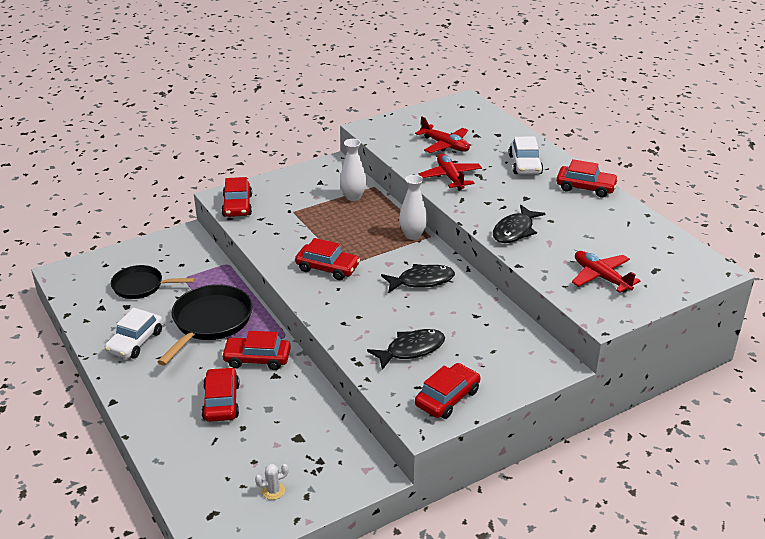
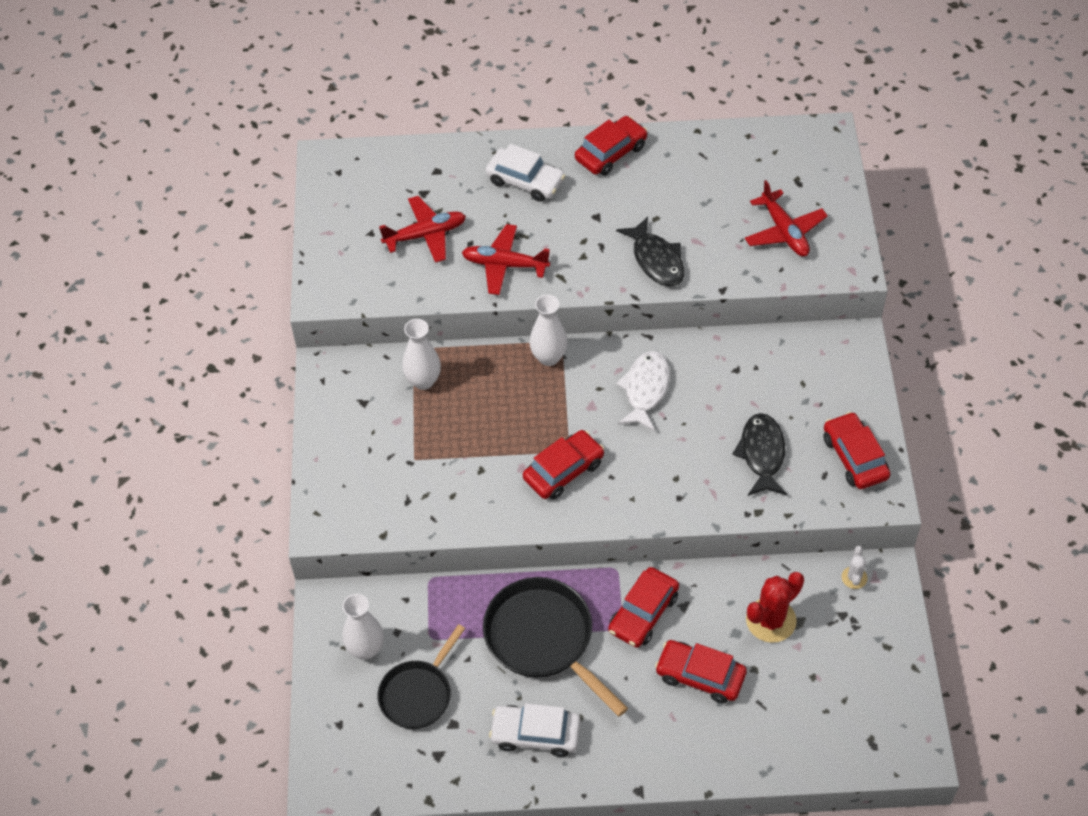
camera: 60 degrees left, 20 degrees up
white car [105,308,163,359] -> white car turned 135 degrees clockwise [489,704,581,757]
red car [221,177,252,217] -> none
white cactus [255,464,289,500] -> white cactus moved to [842,546,867,589]
black fish [381,264,455,293] -> white fish [616,351,670,431]
red plane [572,251,640,293] -> red plane turned 105 degrees counterclockwise [745,180,828,257]
none -> white vase [343,594,384,660]
none -> red cactus [746,572,804,643]

